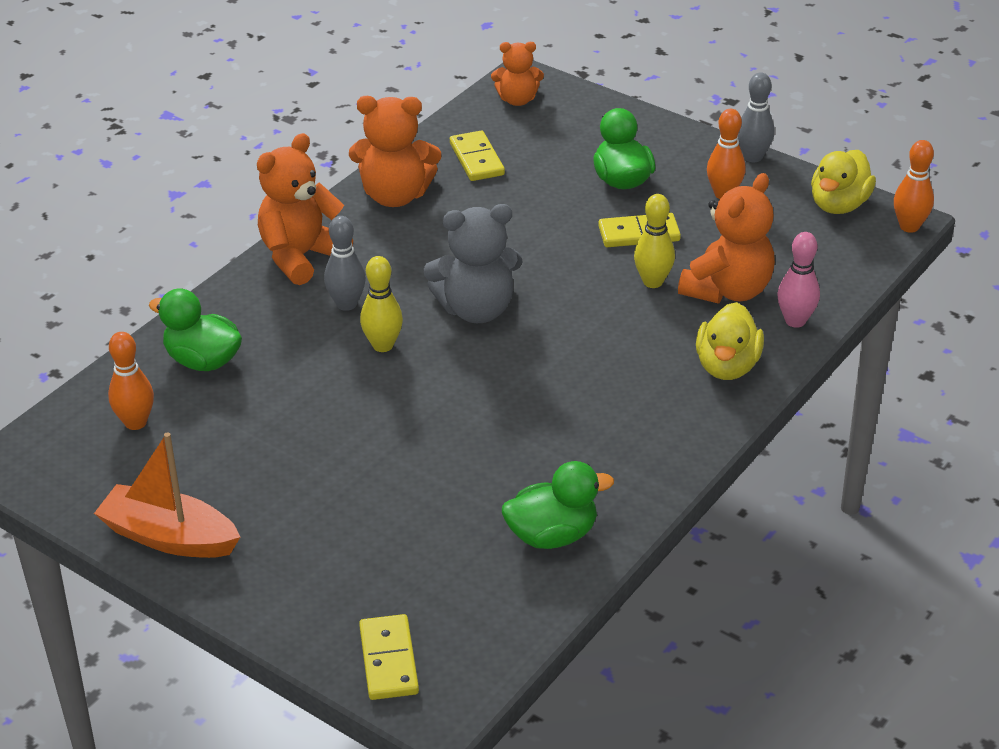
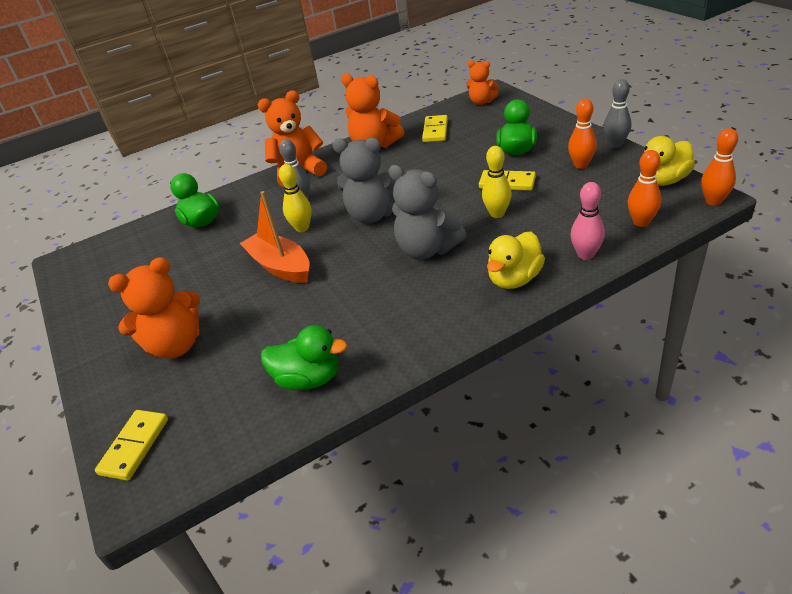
camera: 30 degrees right, 0 degrees up
orange boat [94,432,240,558] -> orange boat moved to [240,191,310,283]
orange bowling pin [108,332,154,430] -> orange bowling pin moved to [628,150,661,227]
orange teddy bear [678,173,775,303] -> orange teddy bear moved to [108,257,200,359]
none -> grey teddy bear [388,165,466,259]

